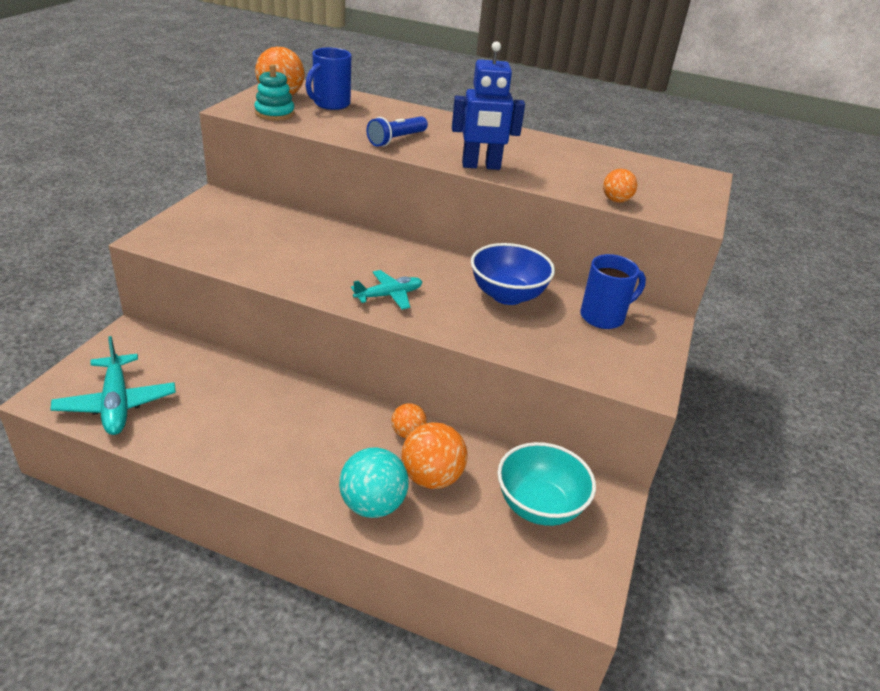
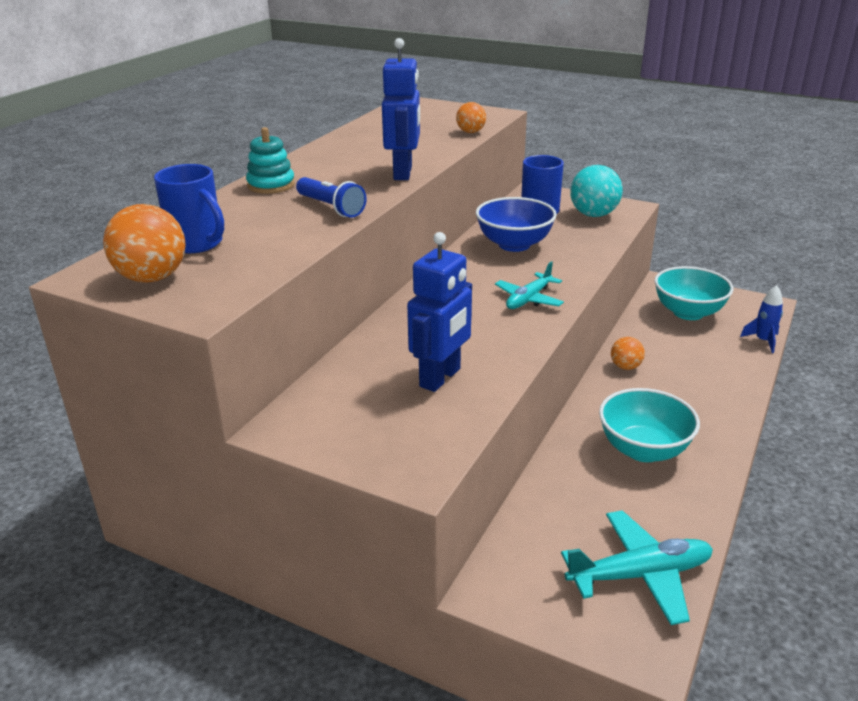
camera: 80 degrees left, 5 degrees down
turquoise stacking toy [254,64,295,121] -> turquoise stacking toy moved to [246,127,295,194]
turquoise ball [339,448,409,518] -> turquoise ball moved to [570,165,623,217]
turquoise plane [351,270,422,310] -> turquoise plane turned 120 degrees counterclockwise [495,261,564,309]
orange ball [402,422,467,489] -> none
none -> blue robot [407,232,472,392]
none -> turquoise bowl [599,388,700,462]
none -> blue rocket [740,285,783,353]

